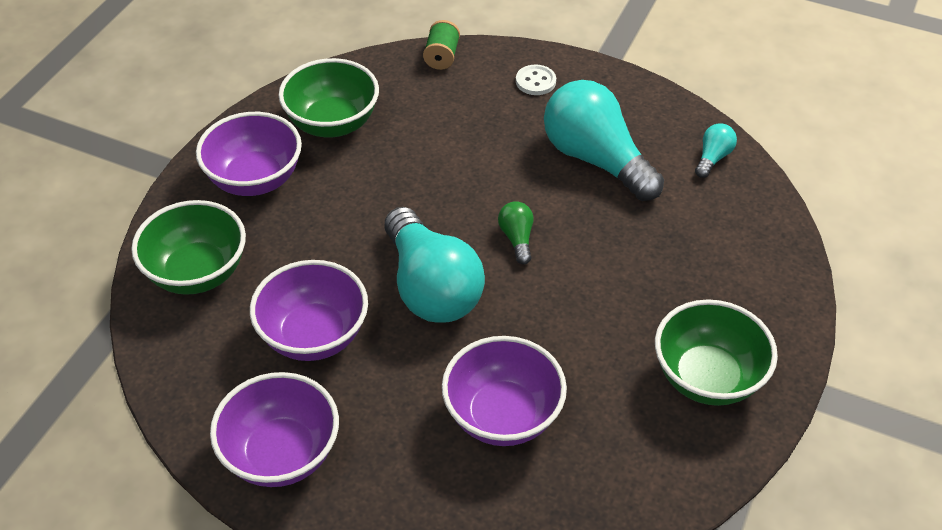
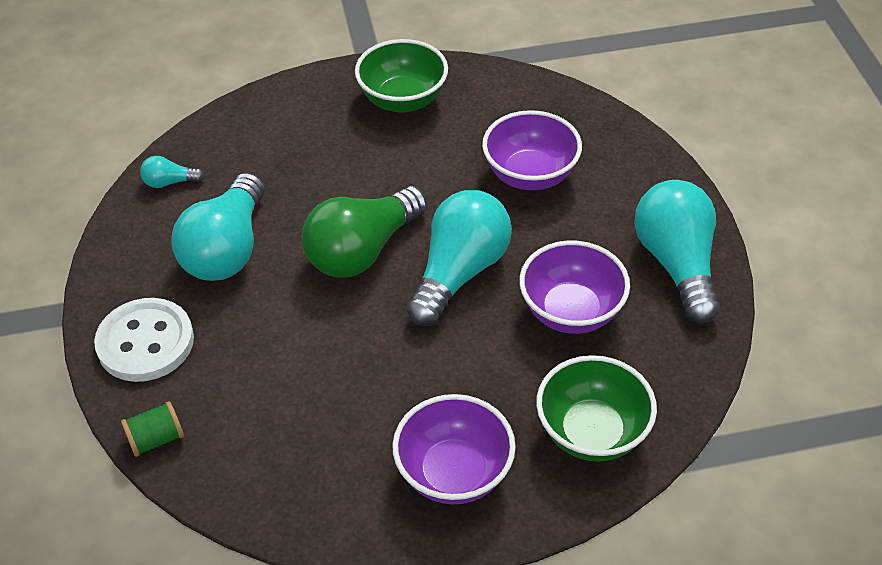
camera: 125 degrees left, 0 degrees up
purple bowl [210,372,339,487] -> turquoise light bulb [634,180,720,324]
green bowl [279,58,379,138] -> none
green light bulb [498,201,534,265] -> green light bulb [302,186,427,278], size x2.30
white button [516,65,556,95] -> white button [94,298,194,382], size x2.05

